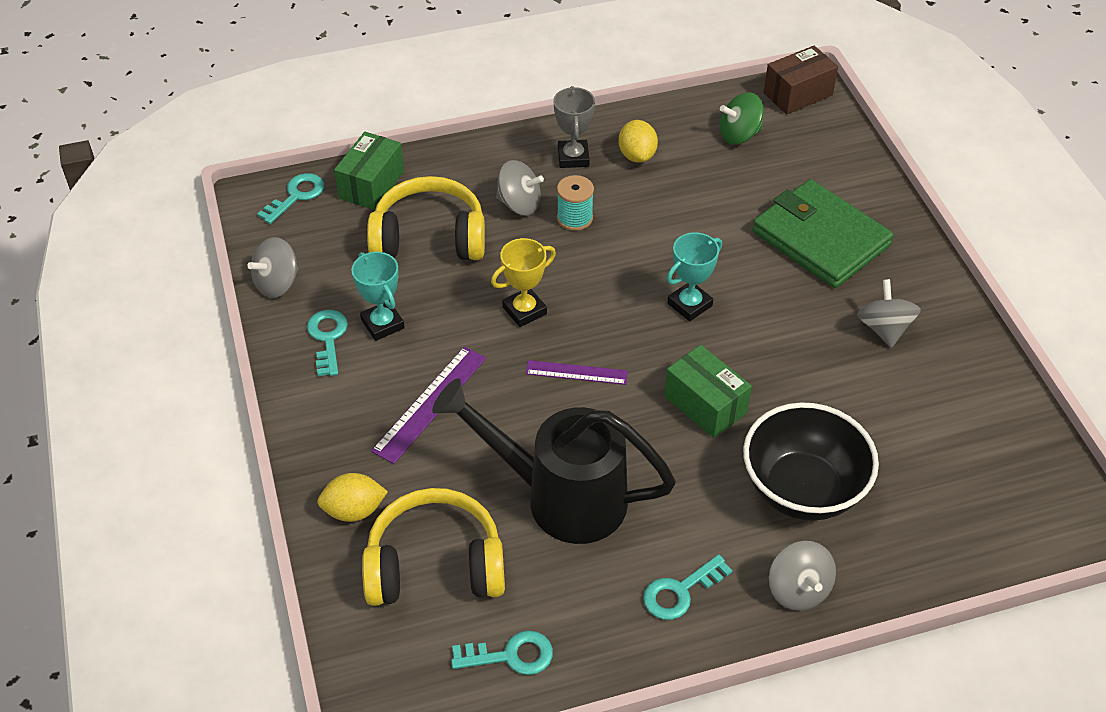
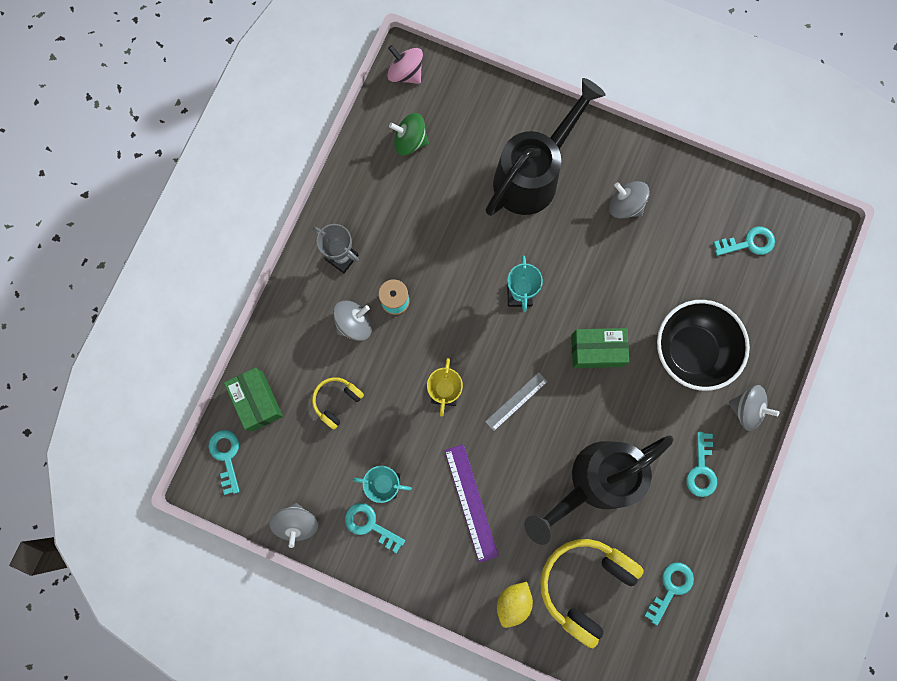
camera: 50 degrees left, 30 degrees up
yellow headphones [367,176,485,260] -> yellow headphones [312,377,364,429], size x0.52
purple ruler [526,360,628,385] -> grey ruler [485,372,548,431]
yellow lemon [619,120,658,163] -> none
green spinning top [720,92,764,145] -> green spinning top turned 75 degrees clockwise [389,113,429,156]
green wallet [752,179,894,288] -> black watering can [486,78,605,216]
brown box [763,46,838,115] -> pink spinning top [387,45,423,84]
none -> turquoise key [713,226,775,256]

